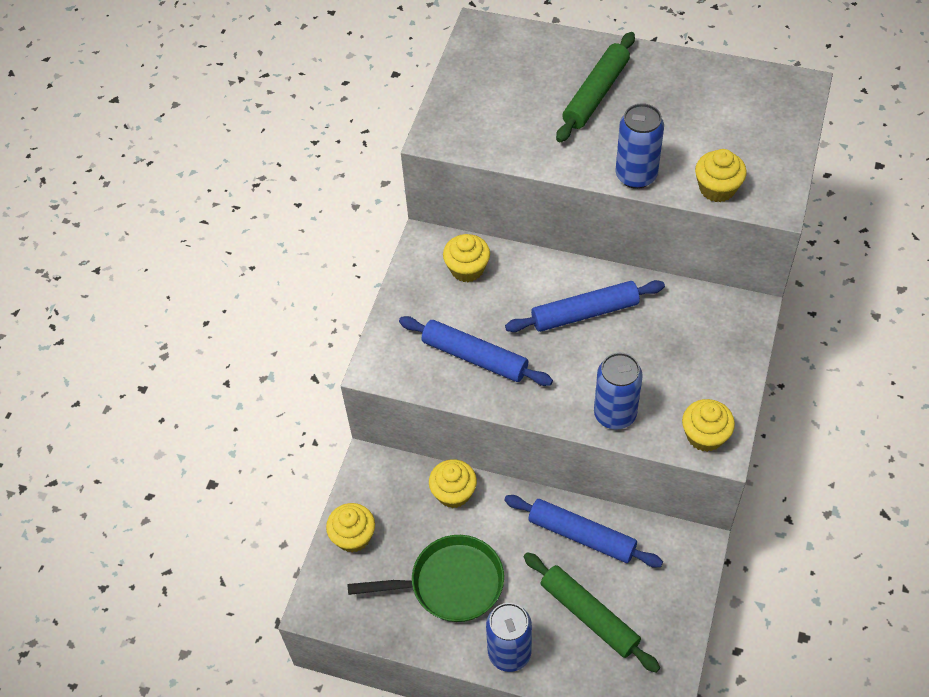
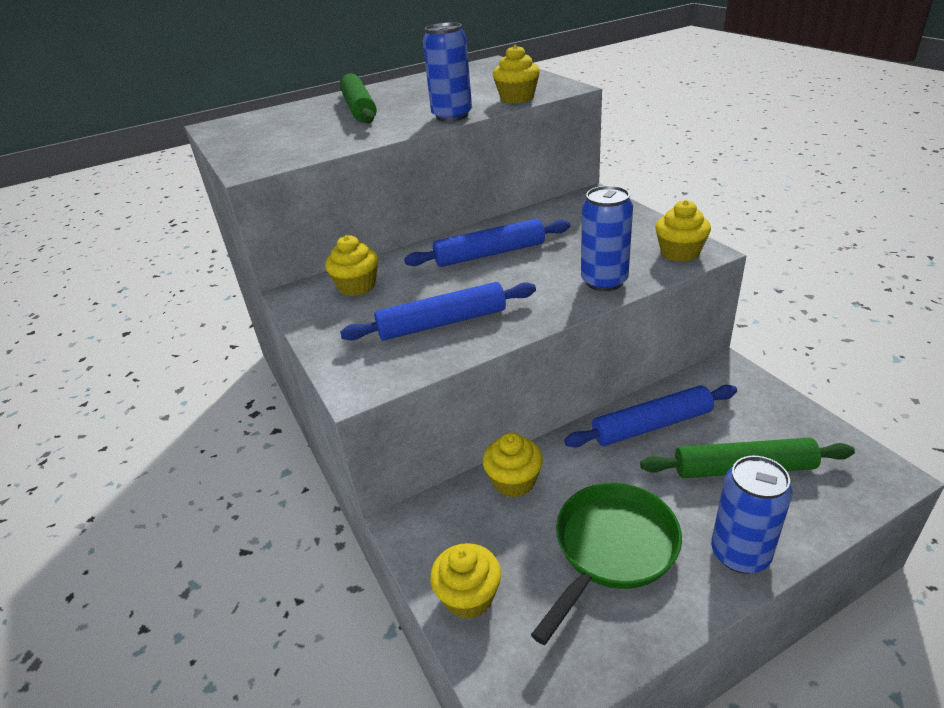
camera: 45 degrees left, 20 degrees down
blue rolling pin [505,280,665,332] -> blue rolling pin turned 45 degrees clockwise [404,219,570,267]

